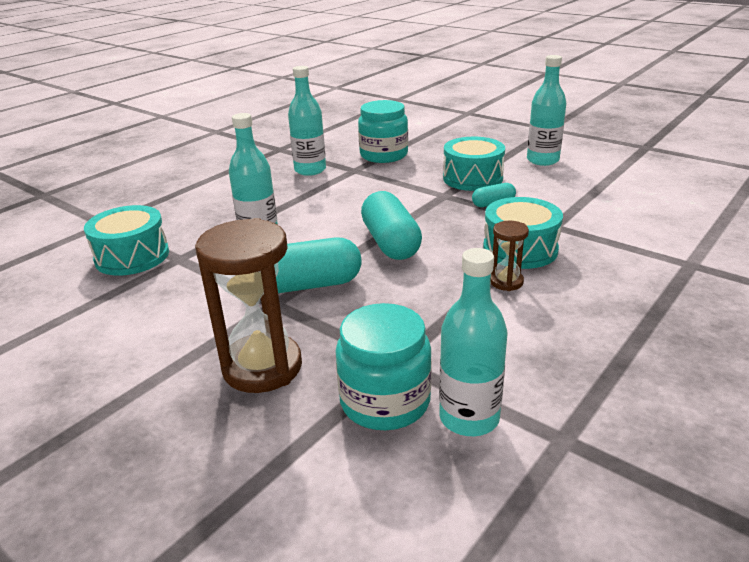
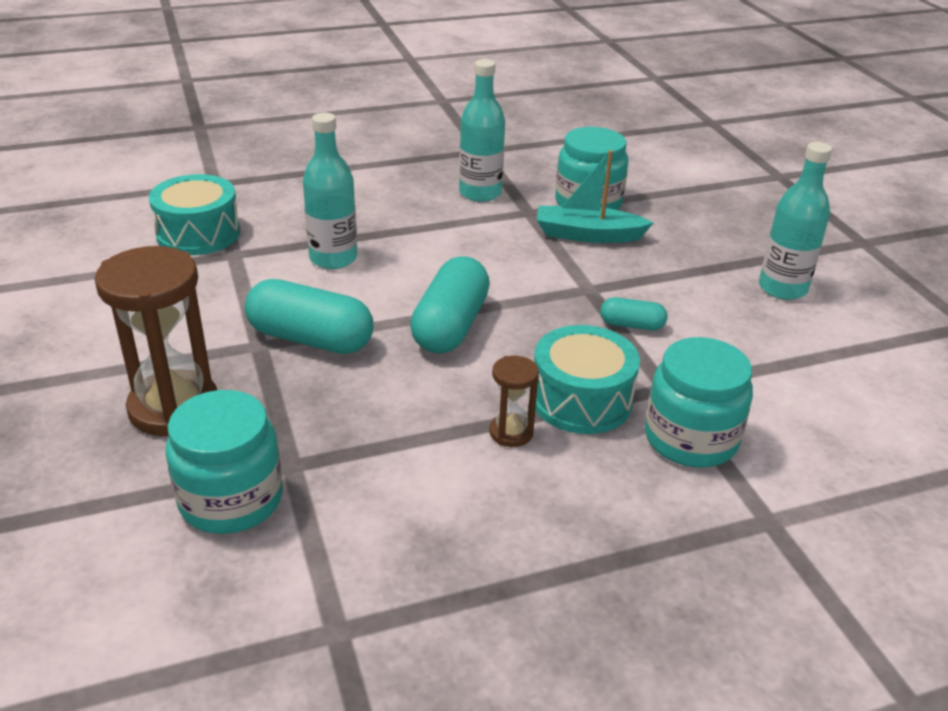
camera: 30 degrees right, 5 degrees up
turquoise bottle [439,248,508,436] -> none
turquoise drum [443,137,505,191] -> none
none -> turquoise boat [537,150,654,243]
none -> turquoise jar [645,337,753,468]

